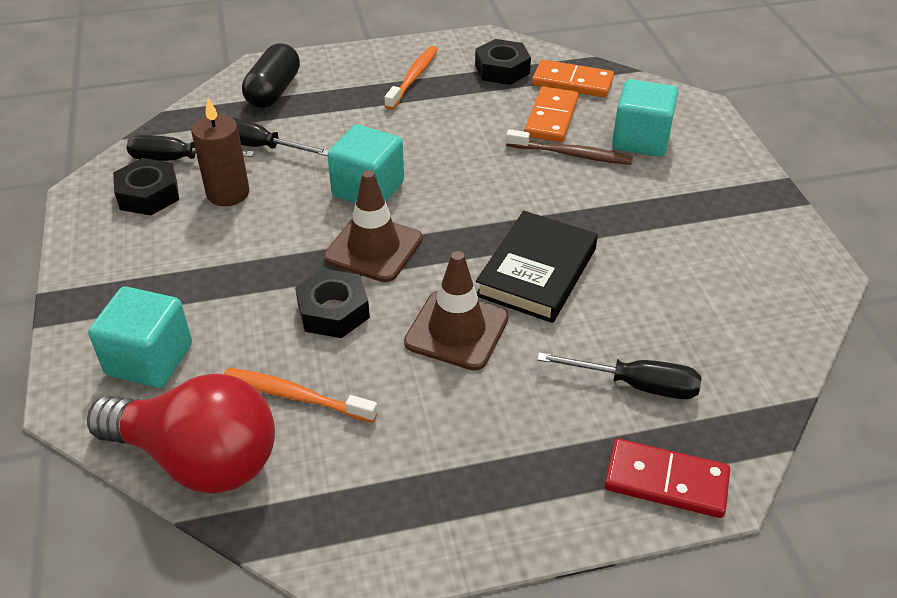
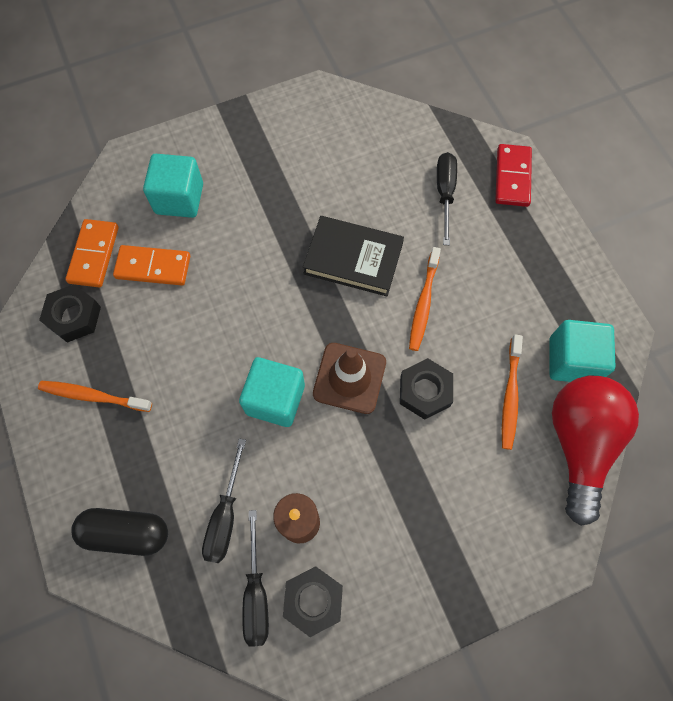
camera: 100 degrees left, 25 degrees up
turquoise cube [88,287,192,388] -> turquoise cube moved to [549,320,616,382]
brown traffic cone [404,251,509,371] -> orange toothbrush [409,247,441,351]
brown toothbrush [506,129,633,165] -> none

